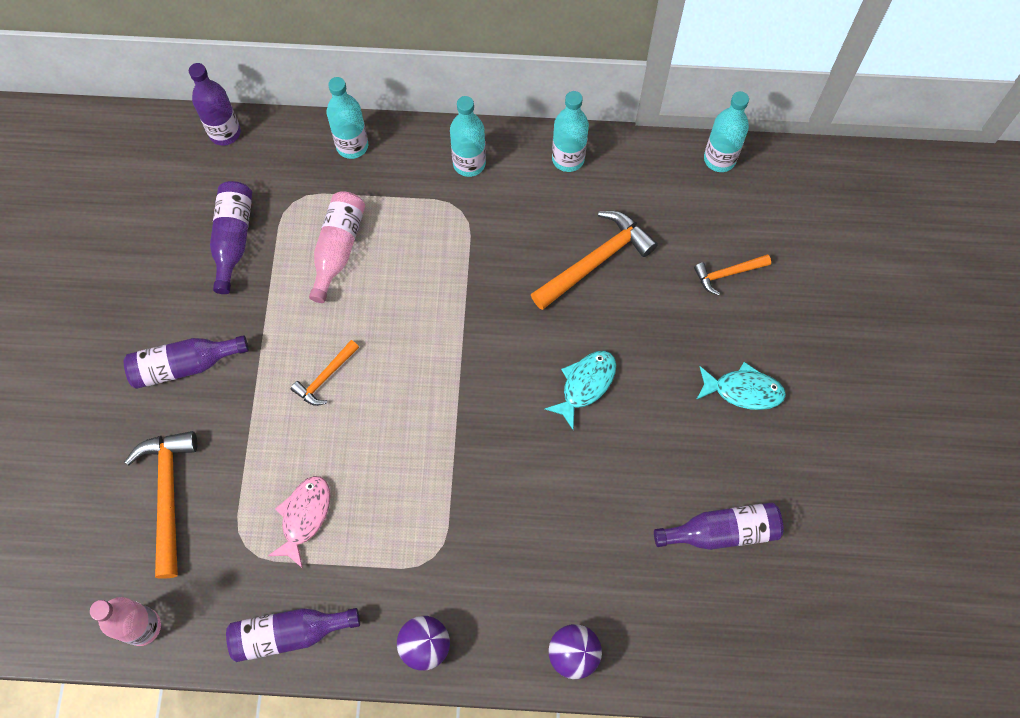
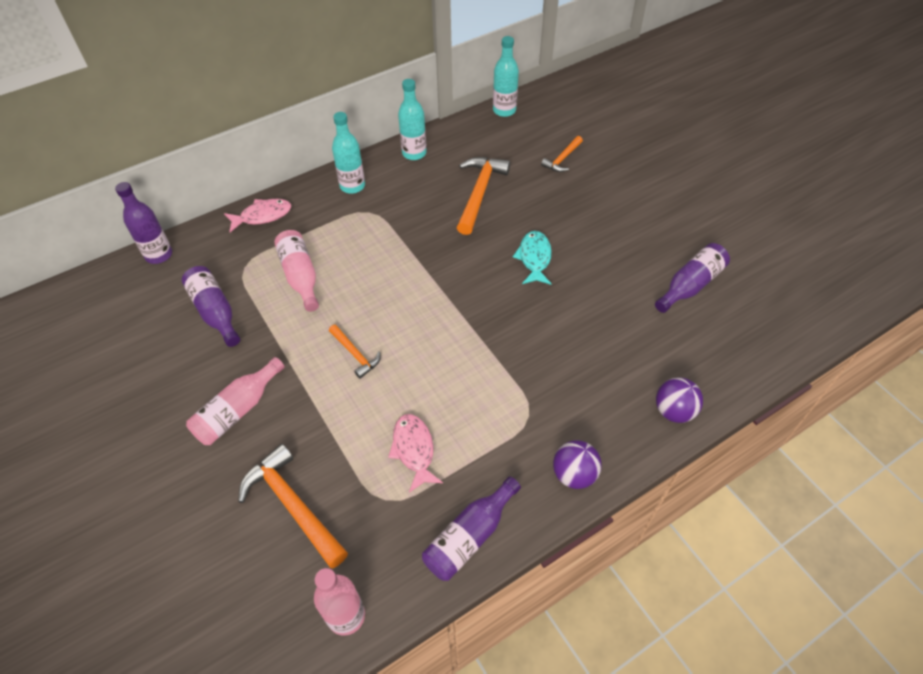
camera: 35 degrees left, 15 degrees down
purple bottle [124,335,249,389] -> pink bottle [186,357,285,445]
orange hammer [291,340,359,406] -> orange hammer turned 45 degrees counterclockwise [329,324,381,379]
turquoise bottle [327,77,368,159] -> pink fish [224,199,291,232]
turquoise fish [696,362,786,410] -> none

